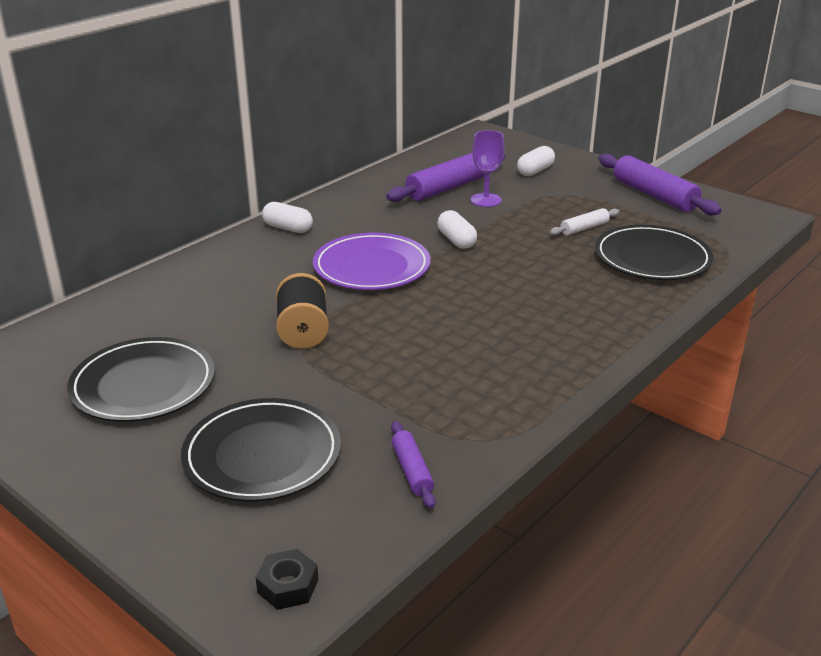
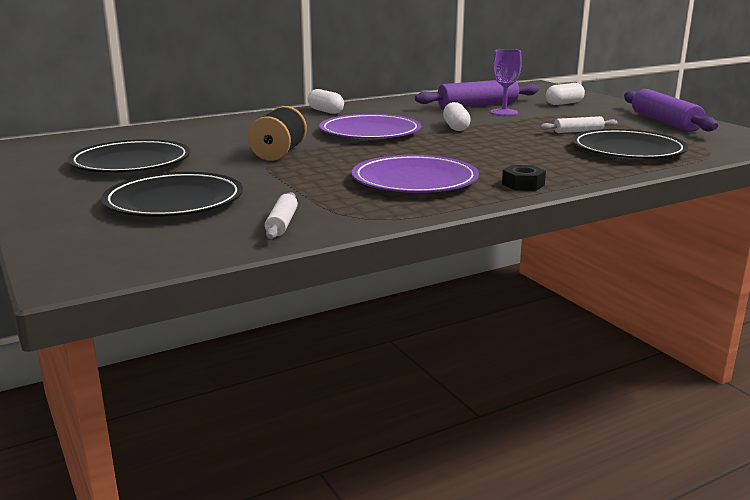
camera: 20 degrees right, 10 degrees down
black nut [256,549,318,610] -> black nut moved to [502,165,546,191]
purple rolling pin [391,421,435,508] -> white rolling pin [265,192,298,239]
none -> purple plate [352,155,479,193]

